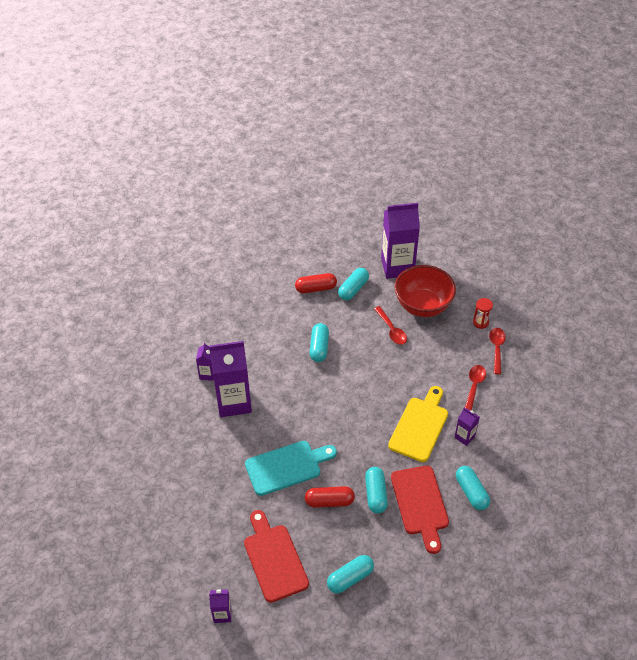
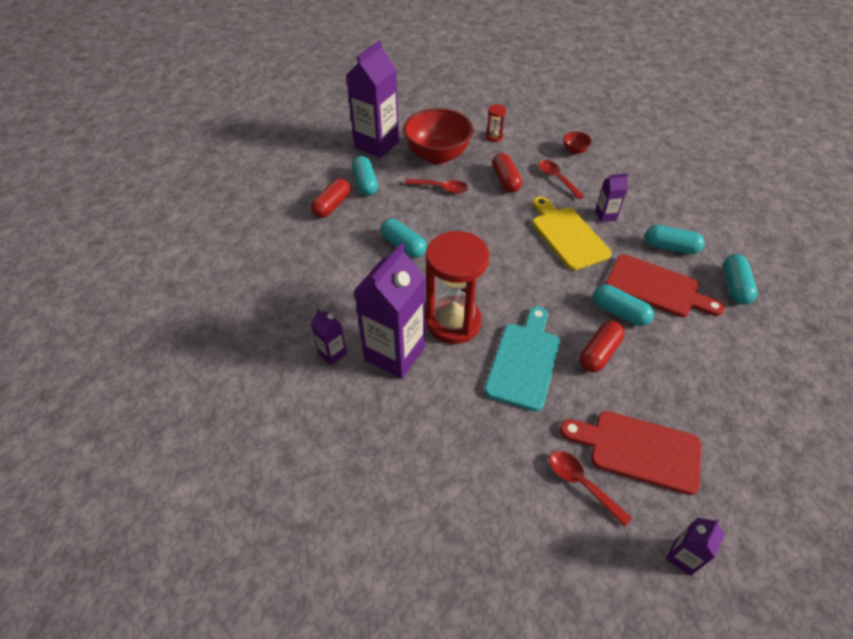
camera: 50 degrees left, 0 degrees up
turquoise capsule [327,555,374,593] -> turquoise capsule moved to [723,254,758,305]
red spoon [489,328,506,375] -> red spoon moved to [549,451,632,527]
none -> red hourglass [426,231,489,344]
none -> red capsule [492,153,522,193]
none -> red bowl [563,132,592,155]

